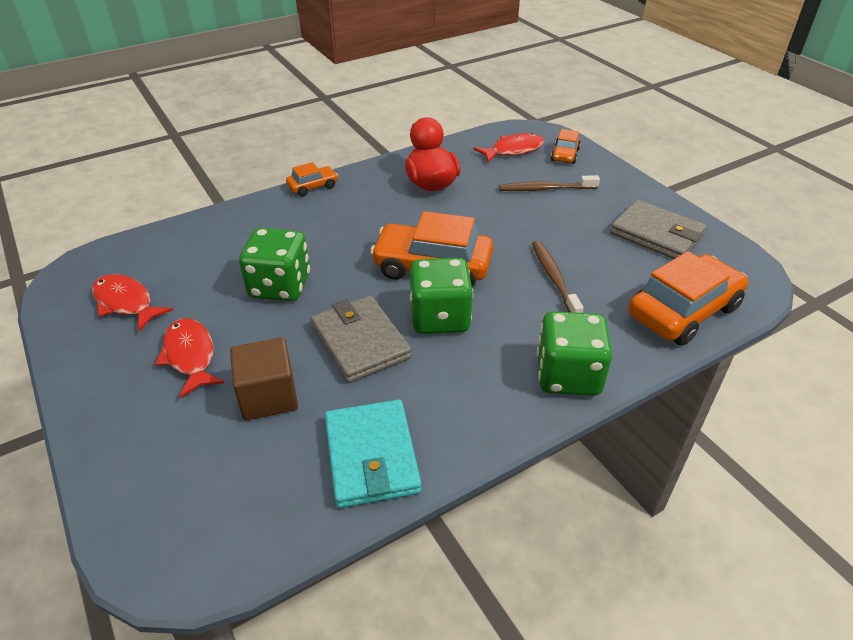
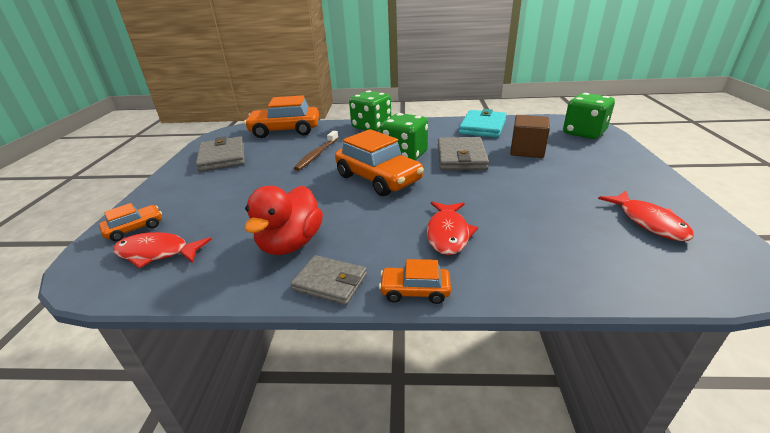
camera: 145 degrees left, 10 degrees down
red fish [155,318,224,398] -> red fish moved to [427,202,478,255]
green dice [239,228,310,302] -> green dice moved to [563,93,615,139]
brown toothbrush [499,175,600,191] -> none
none -> grey wallet [291,255,367,305]

